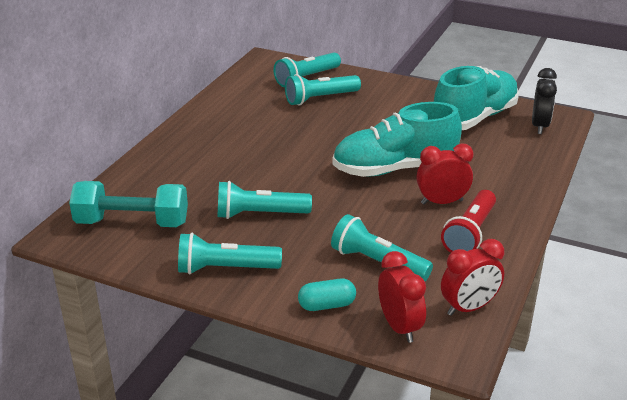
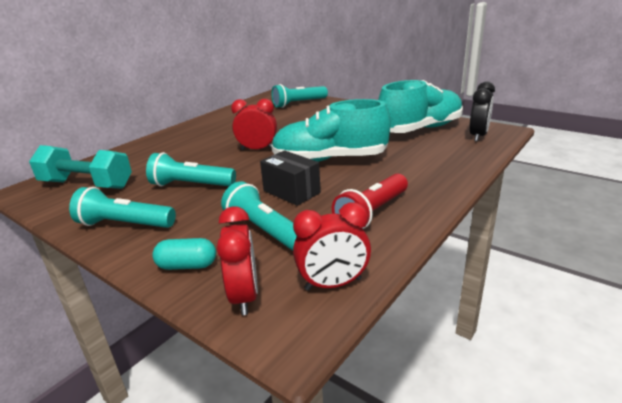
camera: 15 degrees right, 5 degrees down
turquoise flashlight [285,74,361,106] -> none
red clock [416,143,474,204] -> red clock moved to [231,99,277,150]
none -> black box [260,150,321,206]

